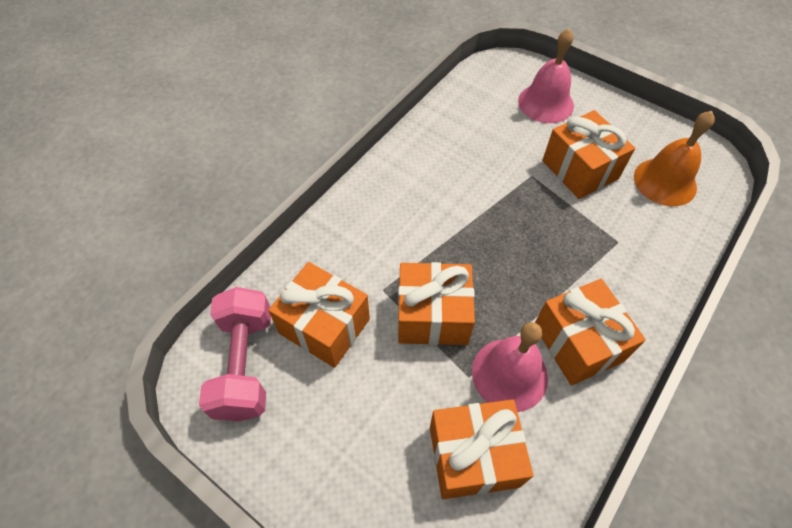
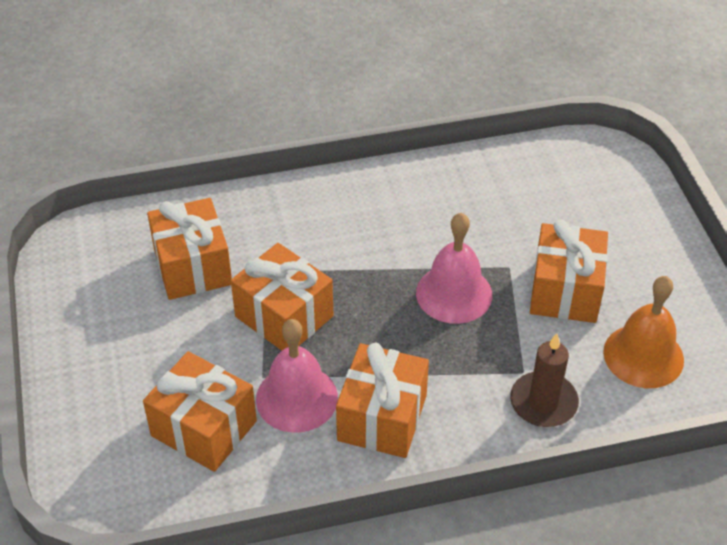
camera: 40 degrees right, 10 degrees down
pink dumbbell [199,287,271,421] -> none
pink bell [518,28,574,123] -> pink bell moved to [416,213,492,324]
none -> brown candle [510,333,579,427]

